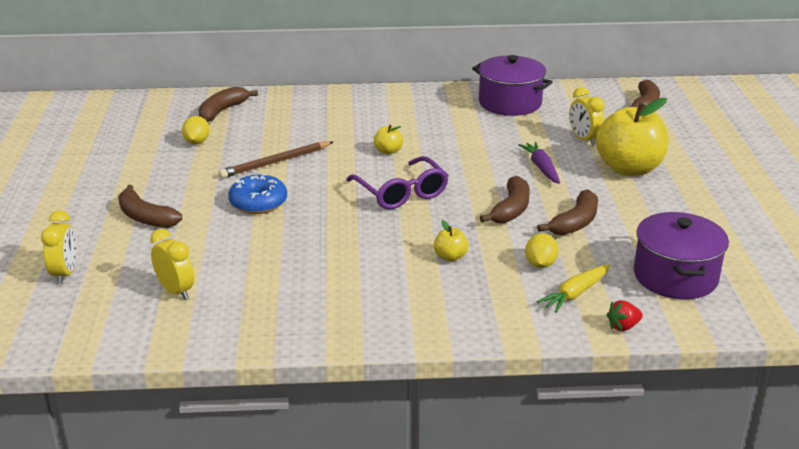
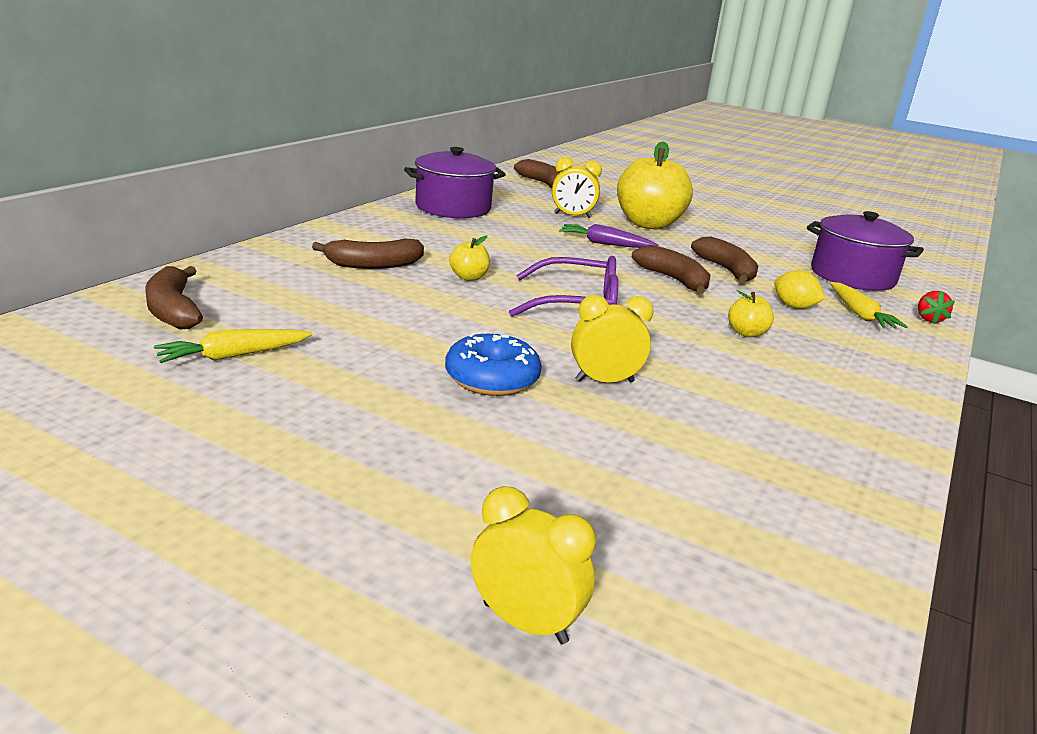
camera: 60 degrees left, 5 degrees down
brown banana [118,185,182,228] -> brown banana moved to [312,239,424,269]
yellow clock [150,229,194,300] -> yellow clock moved to [571,295,654,382]
yellow lemon [182,116,210,144] -> yellow carrot [154,329,313,363]
brown pencil [219,141,333,178] -> none

